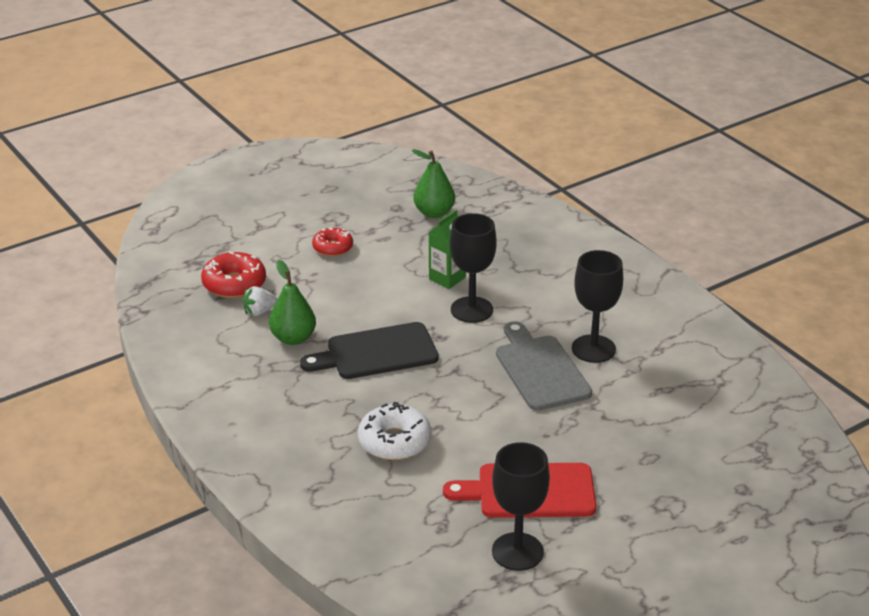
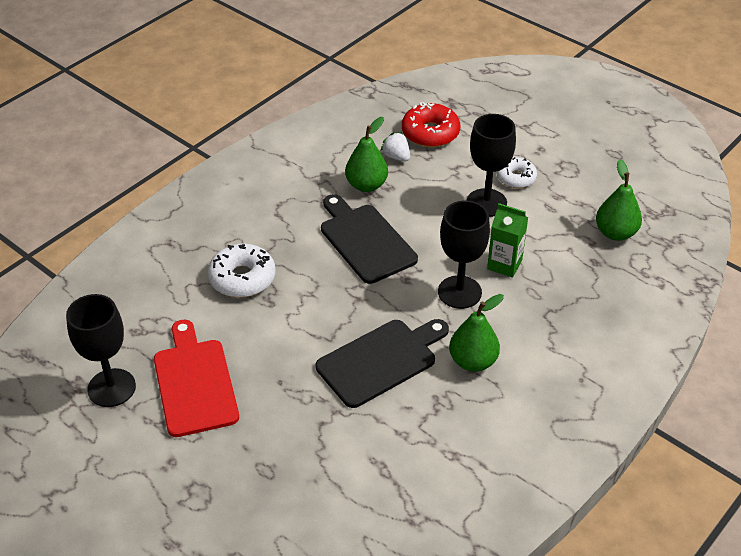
camera: 75 degrees right, 10 degrees up
red donut [312,227,353,256] -> white donut [497,157,537,188]
grey cutting board [496,321,592,411] -> black cutting board [316,319,449,408]
black goblet [572,250,623,363] -> black goblet moved to [467,114,516,217]
none -> green pear [449,294,504,372]

